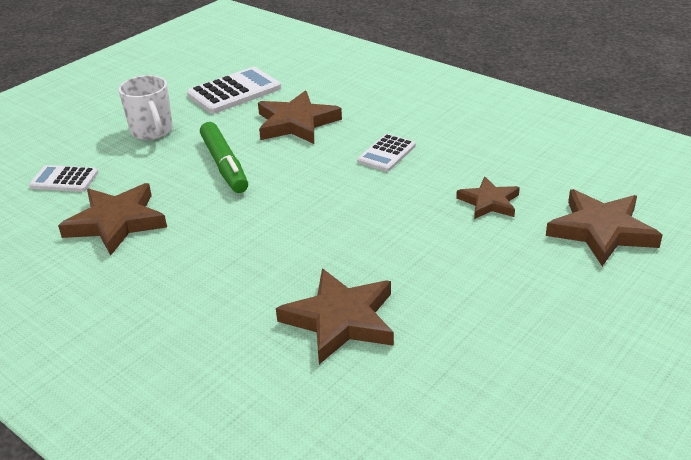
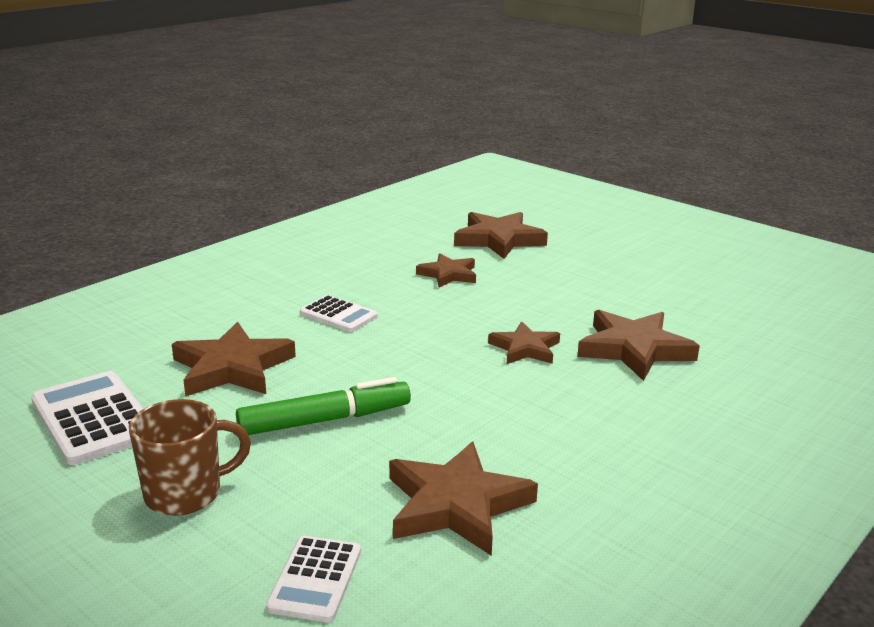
camera: 90 degrees left, 10 degrees down
white mug [118,75,173,140] -> brown mug [129,399,251,516]
none -> brown star [488,321,560,364]

